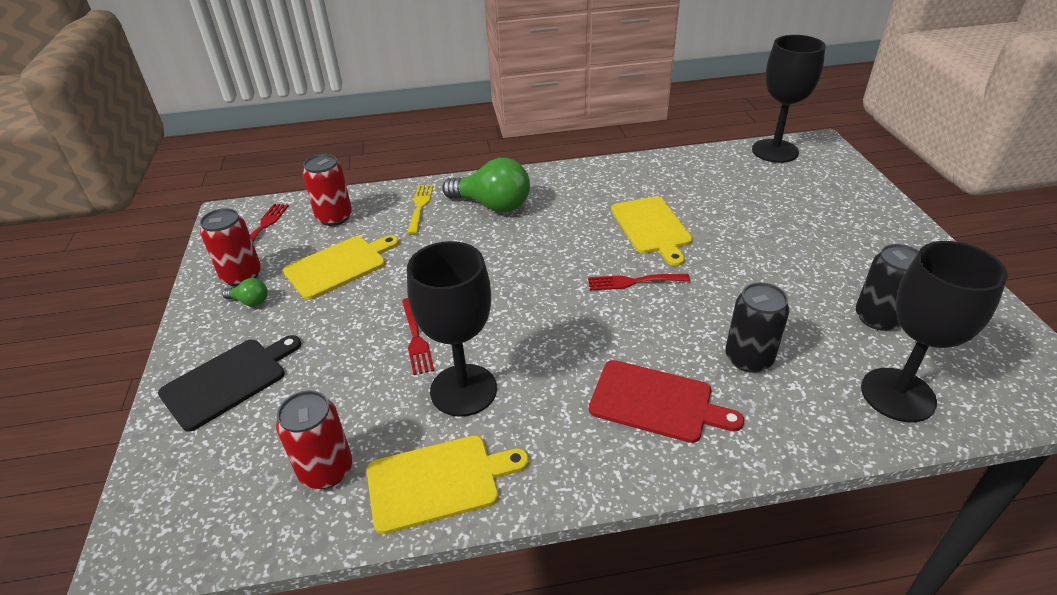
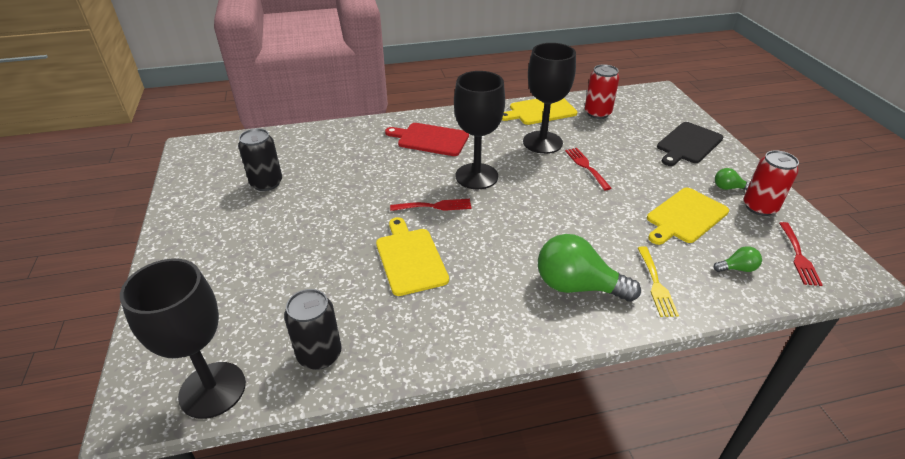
camera: 175 degrees right, 0 degrees up
red can [303,154,352,226] -> green light bulb [713,246,762,272]
black can [725,282,790,373] -> black can moved to [284,289,342,370]
black goblet [861,241,1008,422] -> black goblet moved to [454,71,505,189]

